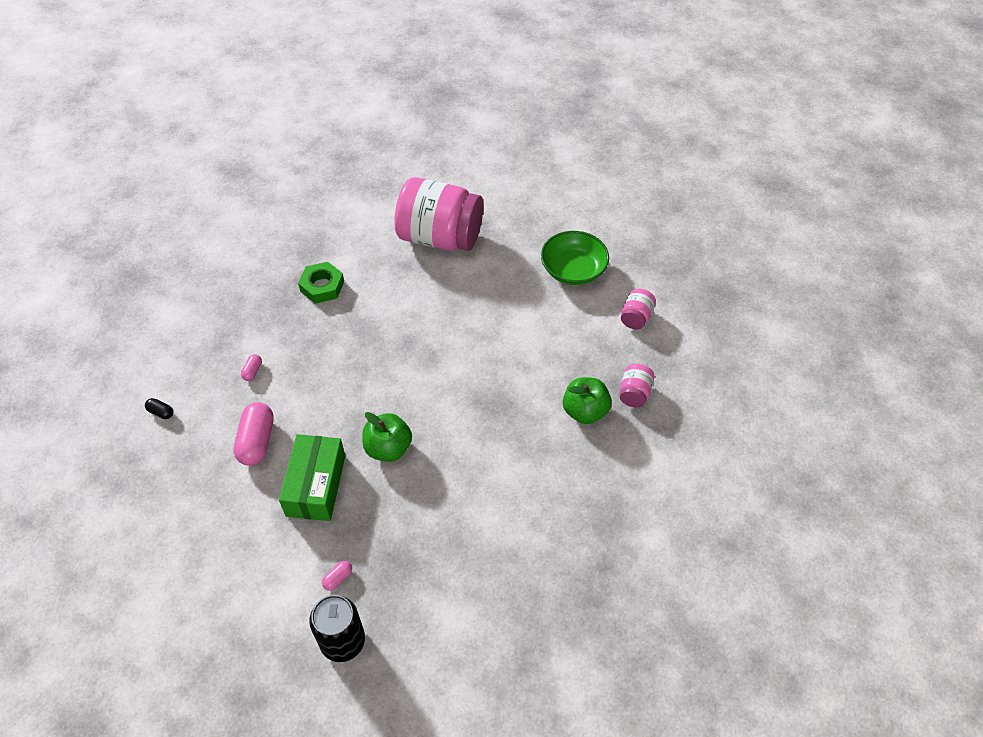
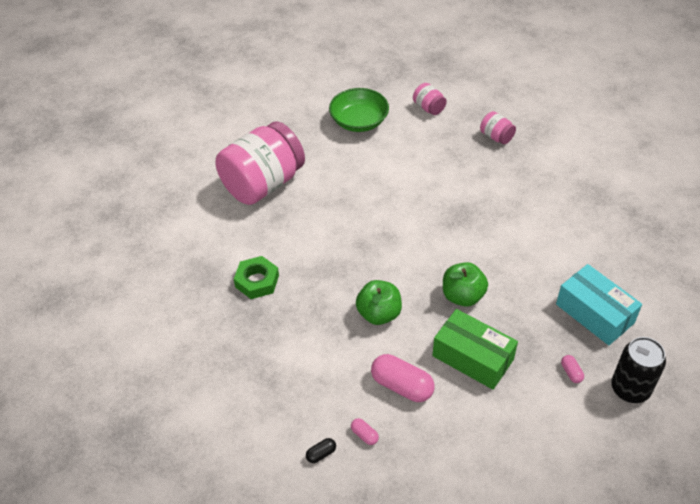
camera: 60 degrees left, 5 degrees down
pink capsule [241,354,262,381] -> pink capsule moved to [351,418,379,445]
green apple [563,377,612,424] -> green apple moved to [356,280,402,325]
none -> turquoise box [556,264,642,345]

